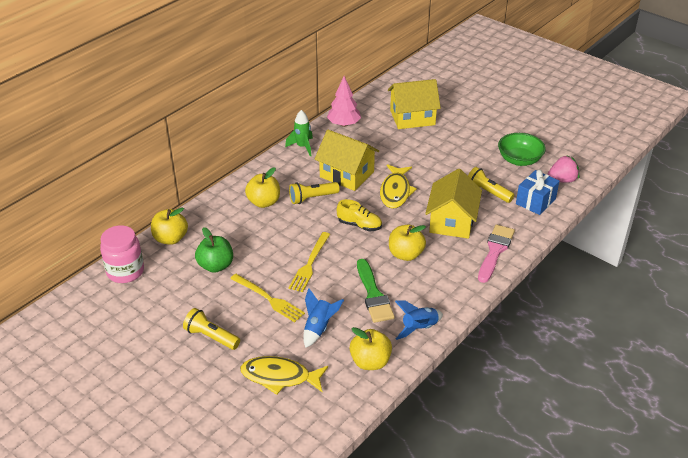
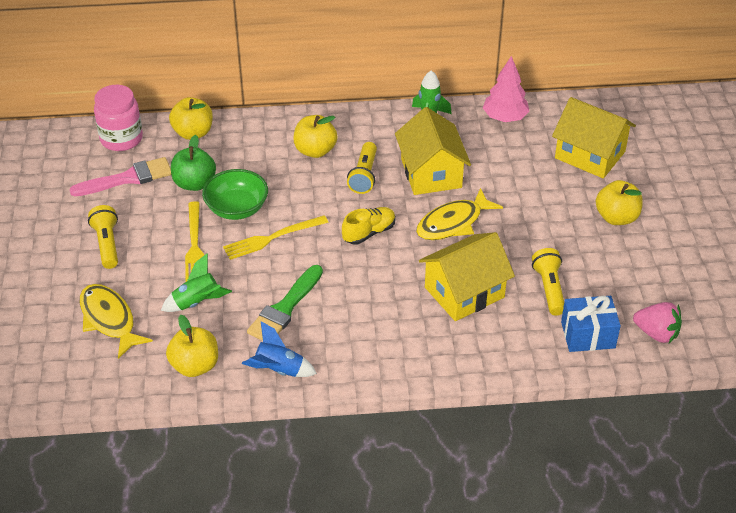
camera: 45 degrees right, 5 degrees up
yellow flashlight [289,182,340,204] -> yellow flashlight turned 105 degrees counterclockwise [347,142,377,194]
blue rocket [303,288,344,348] -> green rocket [161,253,232,312]
yellow shoe [337,199,382,231] -> yellow shoe turned 105 degrees counterclockwise [342,207,396,245]
yellow apple [389,224,426,261] -> yellow apple moved to [596,180,643,225]
pink brush [478,225,515,283] -> pink brush moved to [69,157,171,196]
green bowl [498,133,546,166] -> green bowl moved to [202,169,268,220]

